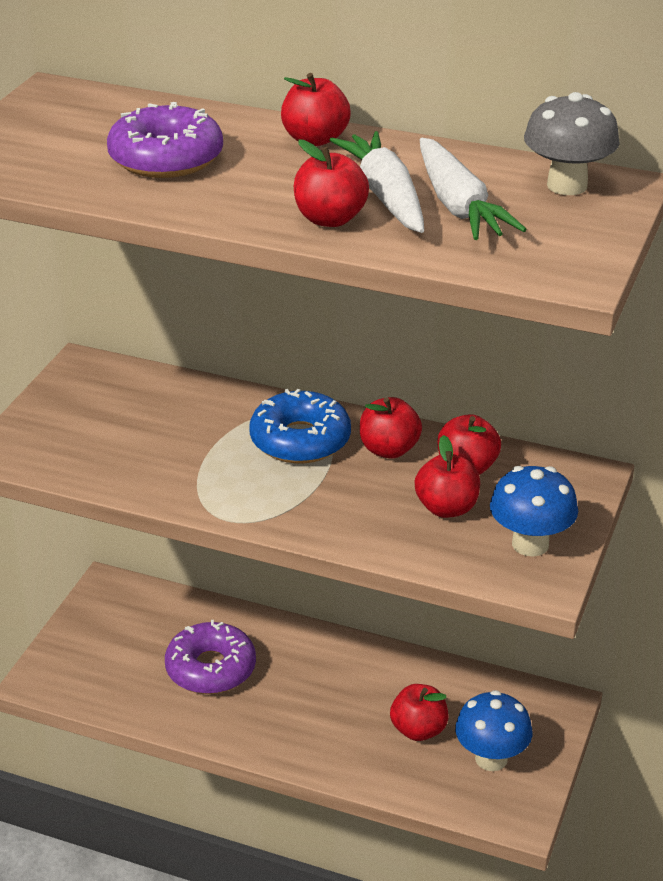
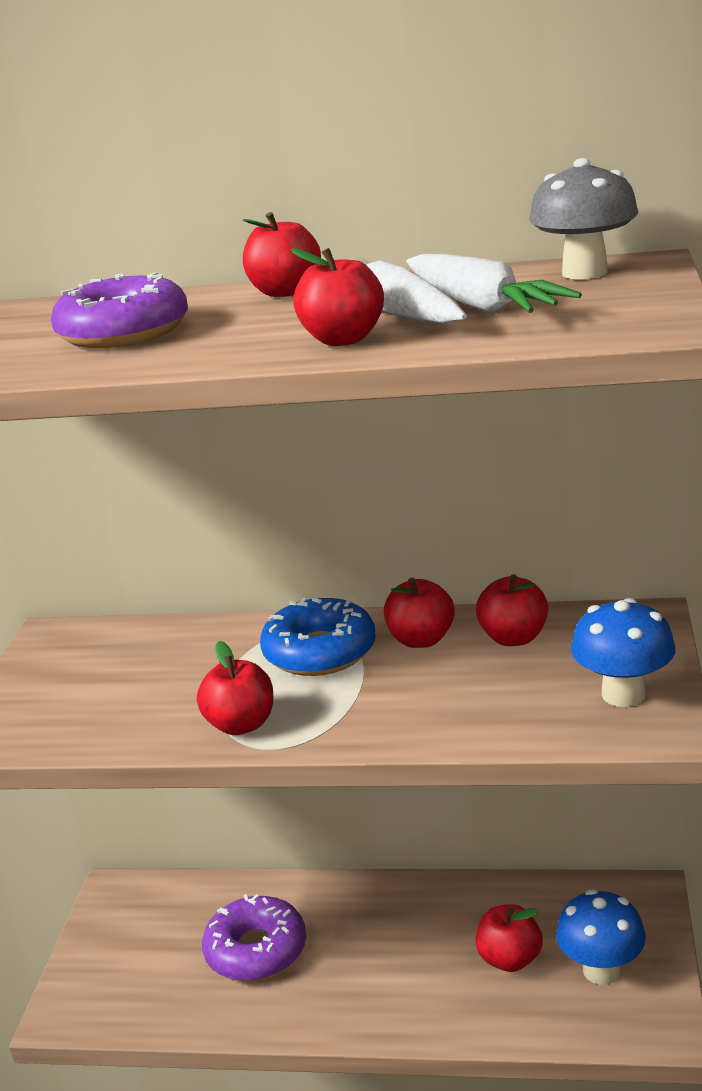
camera: 10 degrees left, 10 degrees down
red apple [415,435,480,518] -> red apple moved to [197,641,273,735]

